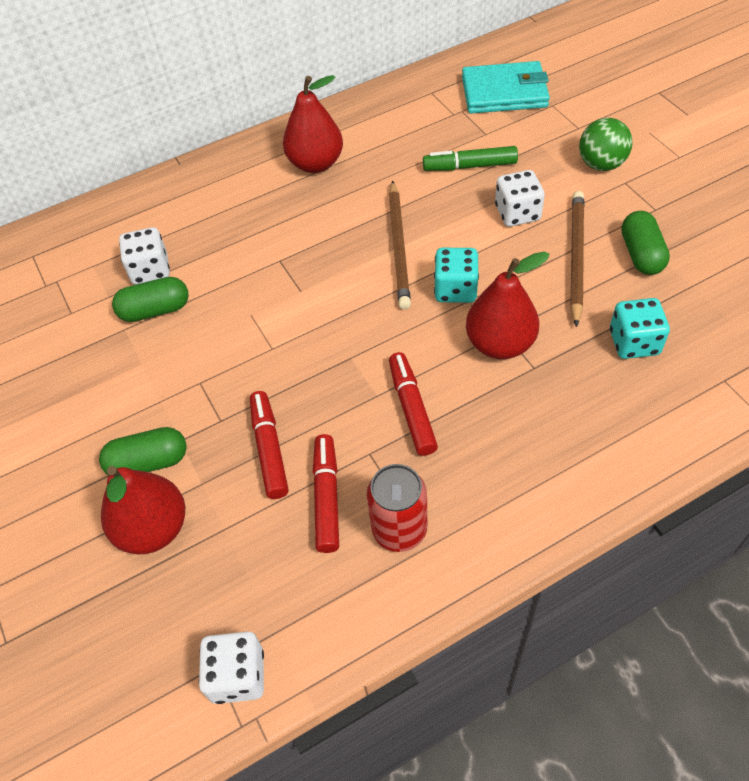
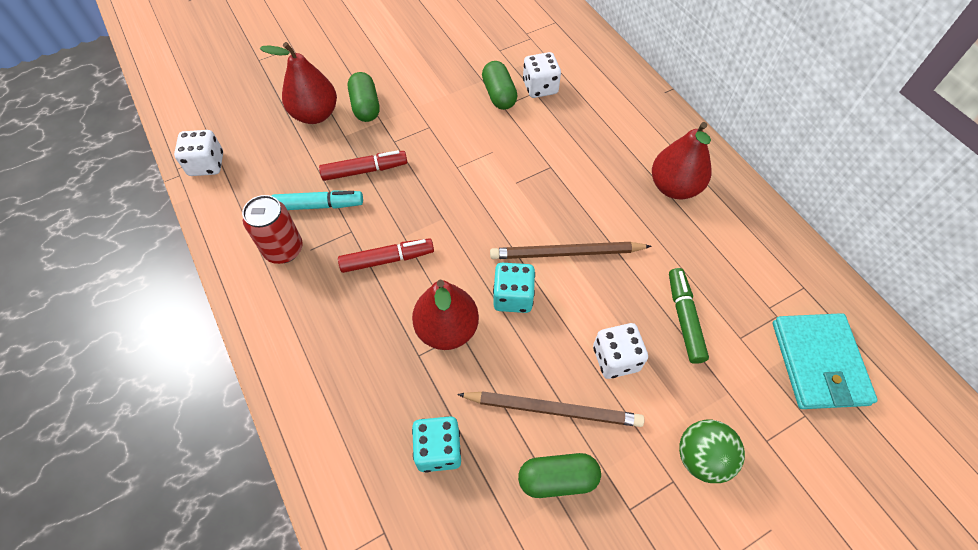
camera: 85 degrees right, 5 degrees up
red marker [313,434,339,553] -> turquoise marker [271,190,363,210]

